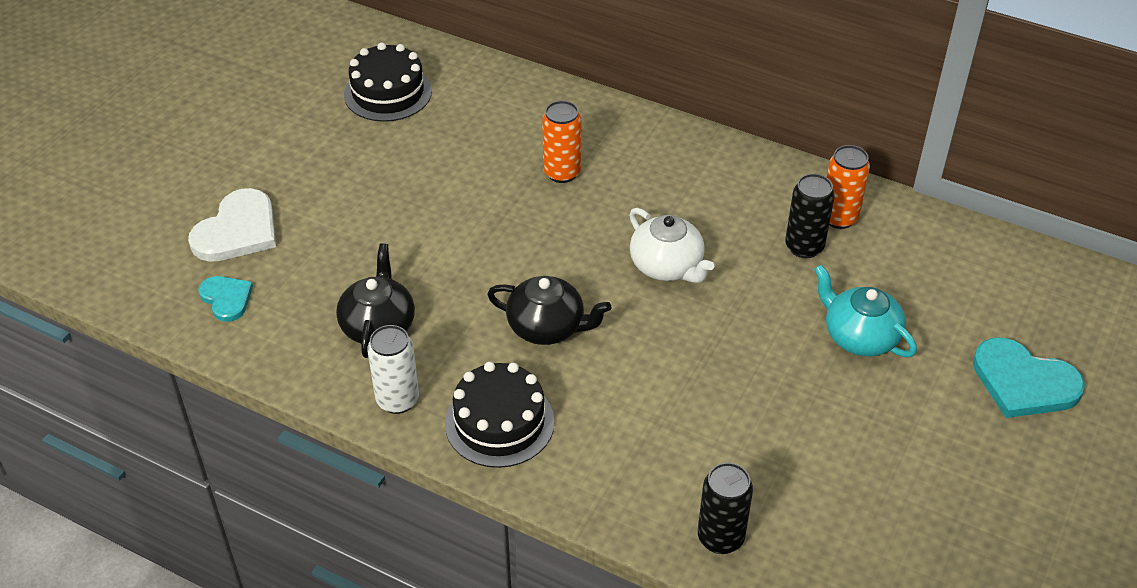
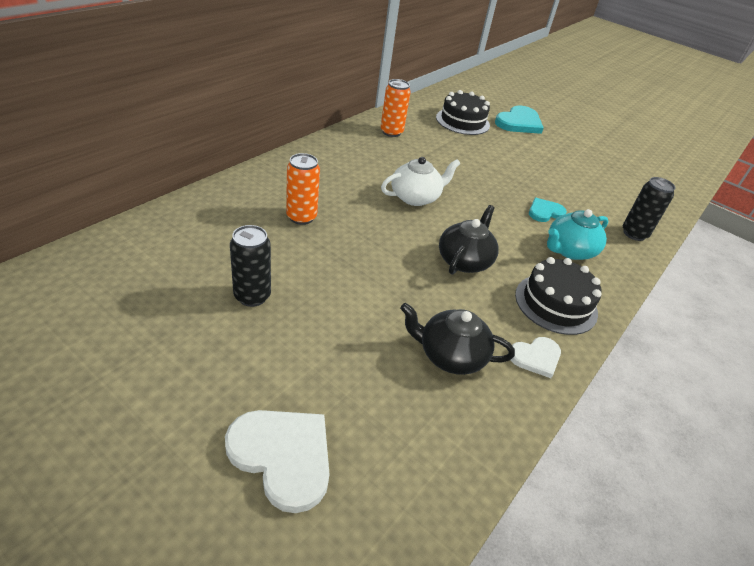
camera: 85 degrees left, 5 degrees down
turquoise heart [198,276,253,322] -> turquoise heart moved to [529,198,567,222]
black cake [344,43,432,122] -> black cake moved to [436,90,490,135]
white can [367,325,419,414] -> white heart [508,337,561,378]
black can [785,174,835,258] -> black can moved to [230,225,271,307]
turquoise teapot [814,265,917,357] -> turquoise teapot moved to [547,209,608,260]

